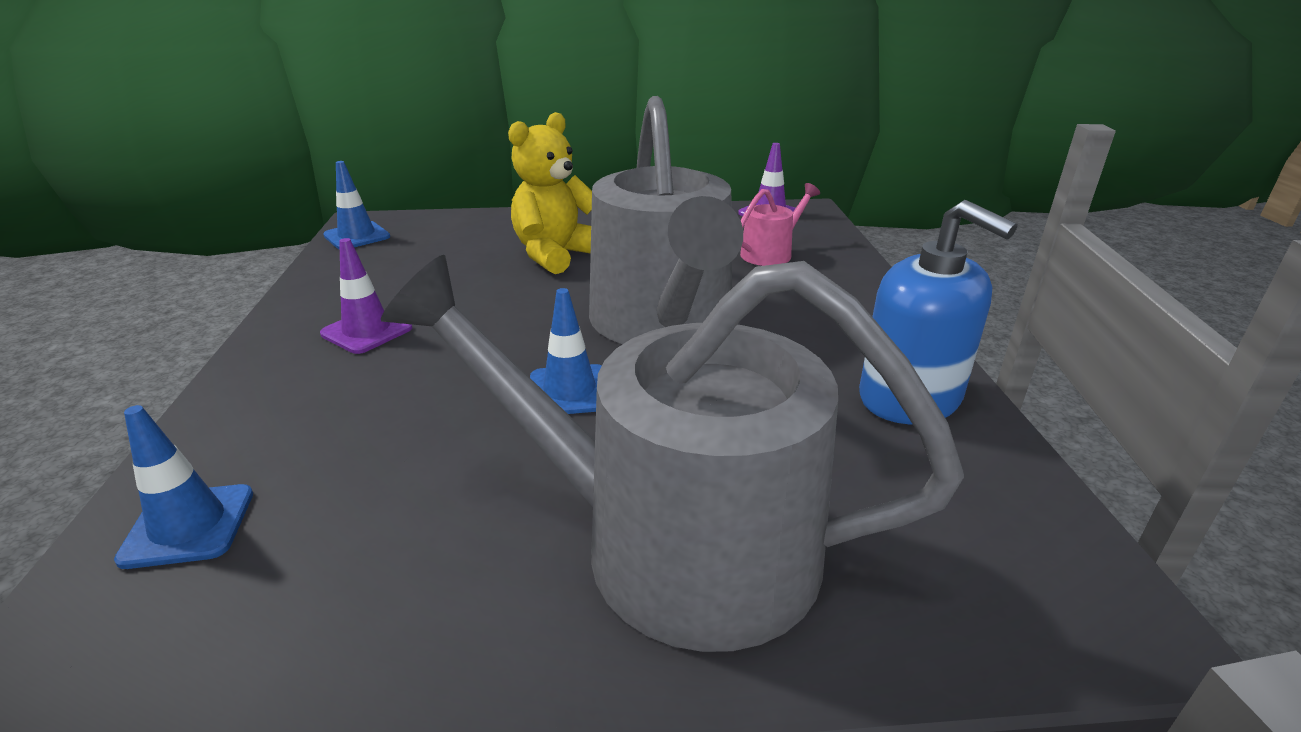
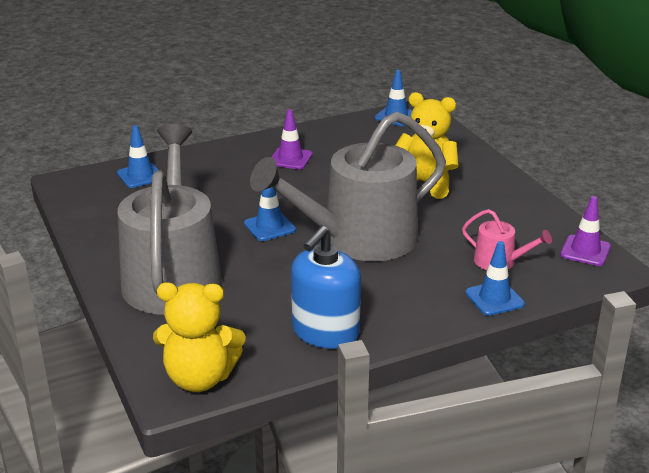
camera: 70 degrees right, 0 degrees up
none -> yellow teddy bear [153,282,245,392]
none -> blue traffic cone [465,241,525,316]

